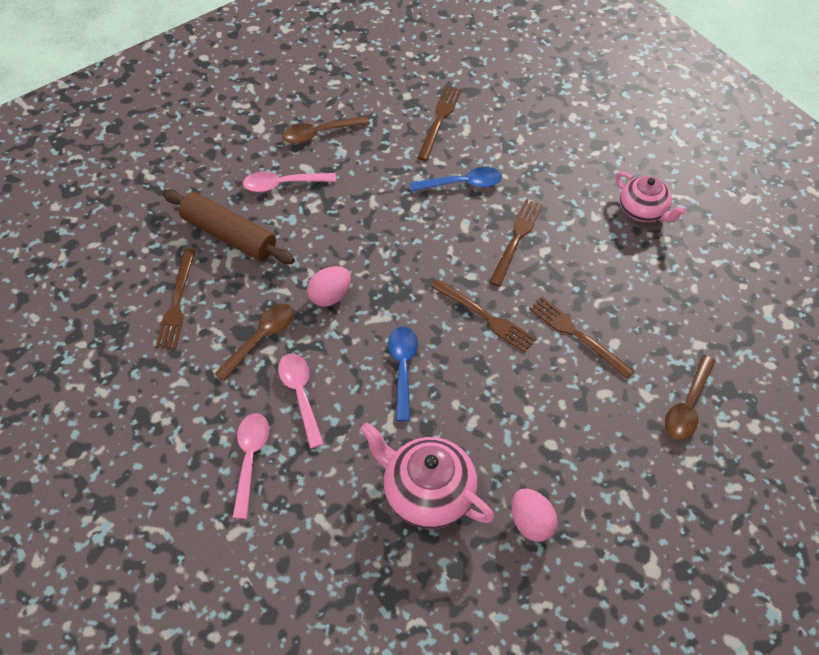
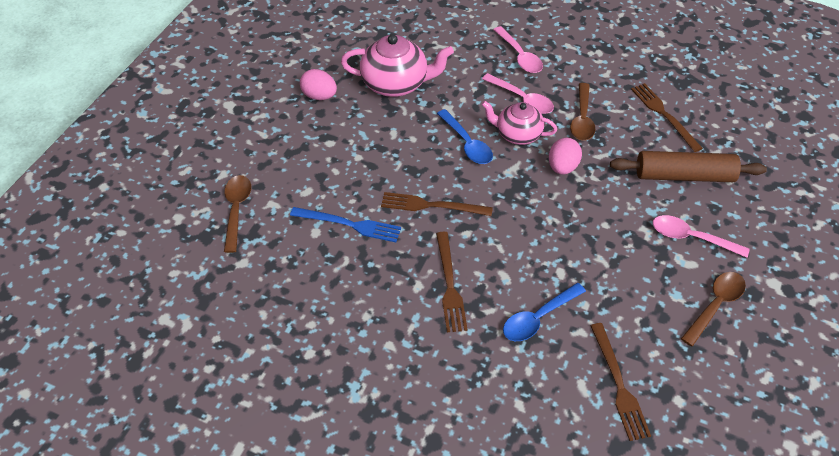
camera: 150 degrees right, 5 degrees down
pink spoon [243,171,336,192] -> pink spoon turned 120 degrees counterclockwise [653,215,750,258]
brown fork [529,297,634,379] -> blue fork [290,207,401,242]
pink teapot [615,172,687,222] -> pink teapot moved to [481,101,557,145]

